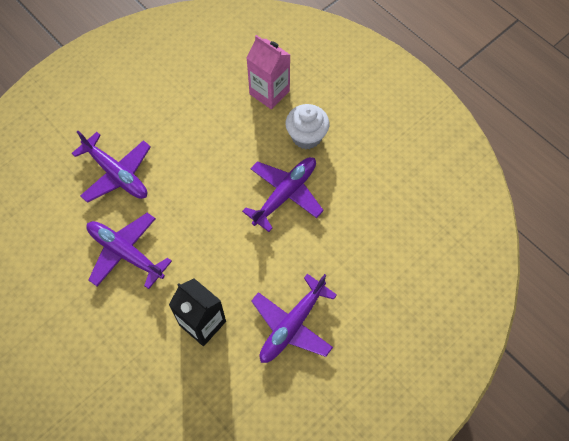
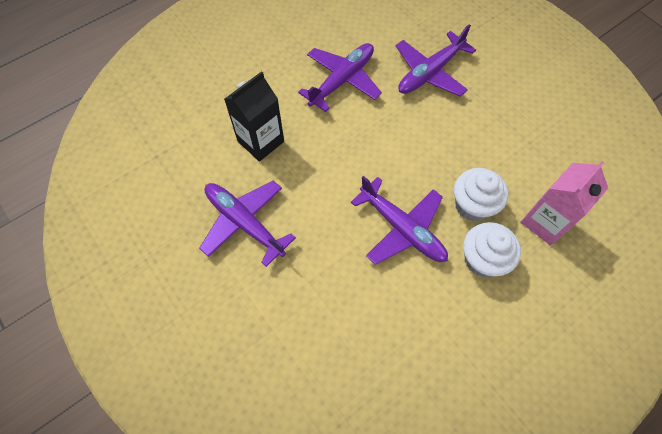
camera: 95 degrees right, 0 degrees up
none -> white cupcake [454,168,508,221]

